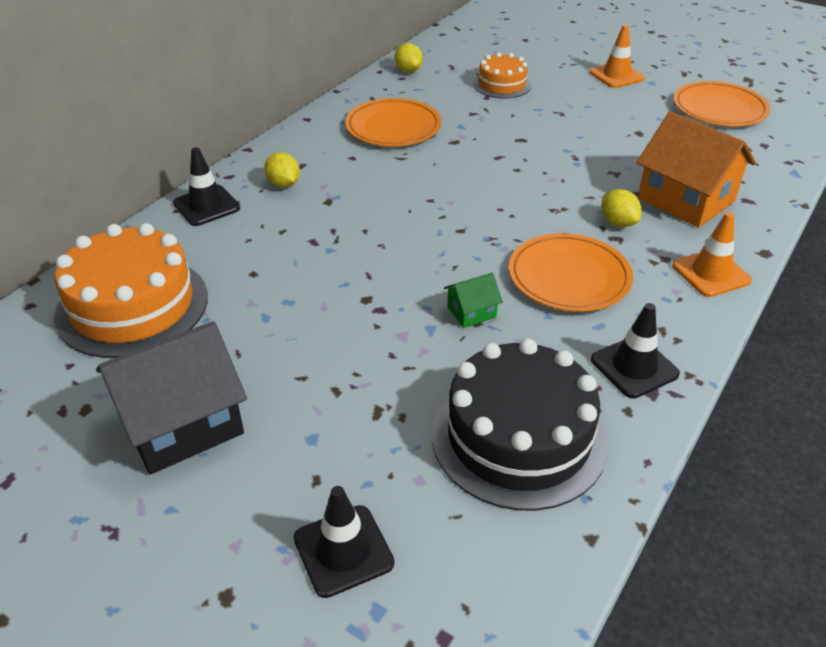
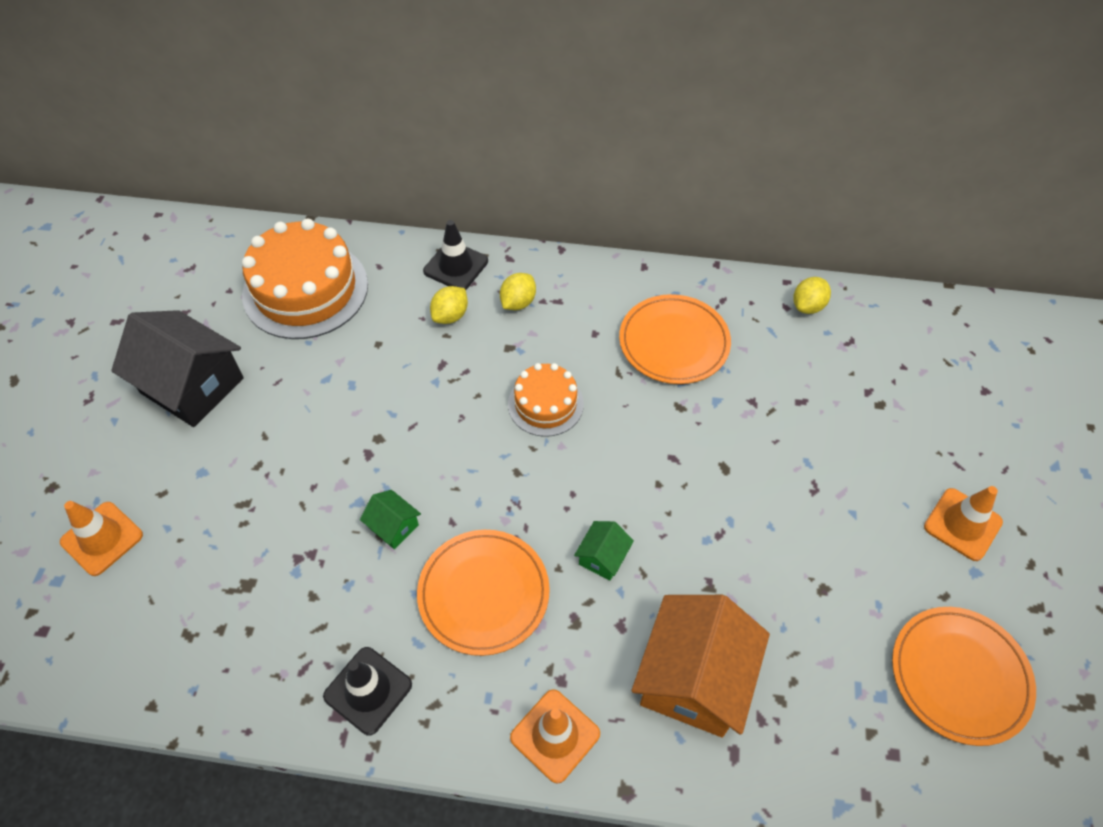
camera: 65 degrees right, 15 degrees up
black traffic cone [294,486,394,598] -> orange traffic cone [60,501,143,576]
black cake [432,339,608,511] -> none
orange cake [473,52,531,98] -> orange cake moved to [508,363,584,437]
yellow lemon [601,189,641,227] -> yellow lemon moved to [430,286,468,324]
none -> green house [574,521,634,580]

